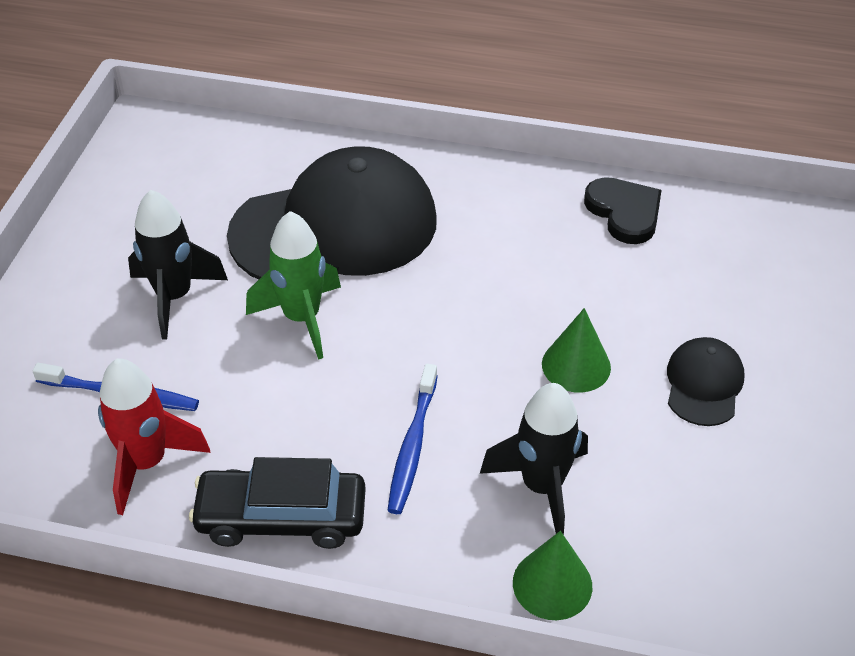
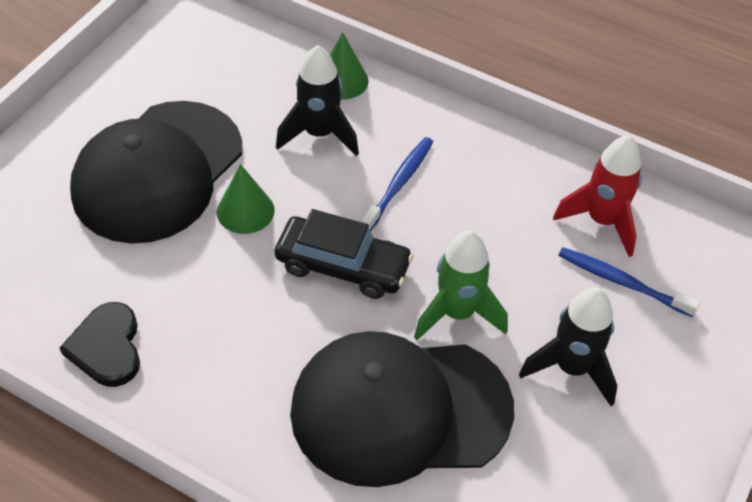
camera: 165 degrees left, 5 degrees up
black car [189,457,366,549] -> black car moved to [275,209,413,299]
black cap [667,337,745,426] -> black cap [70,101,242,244], size x2.24

